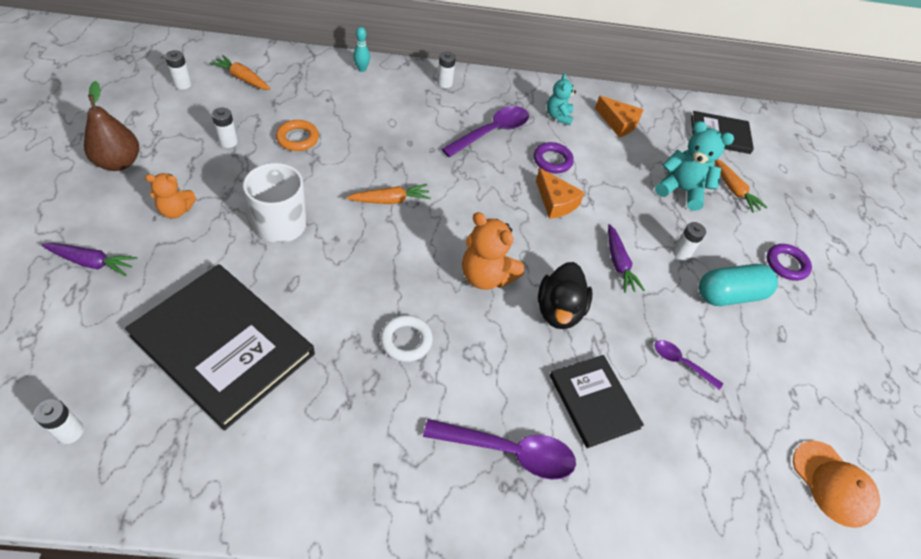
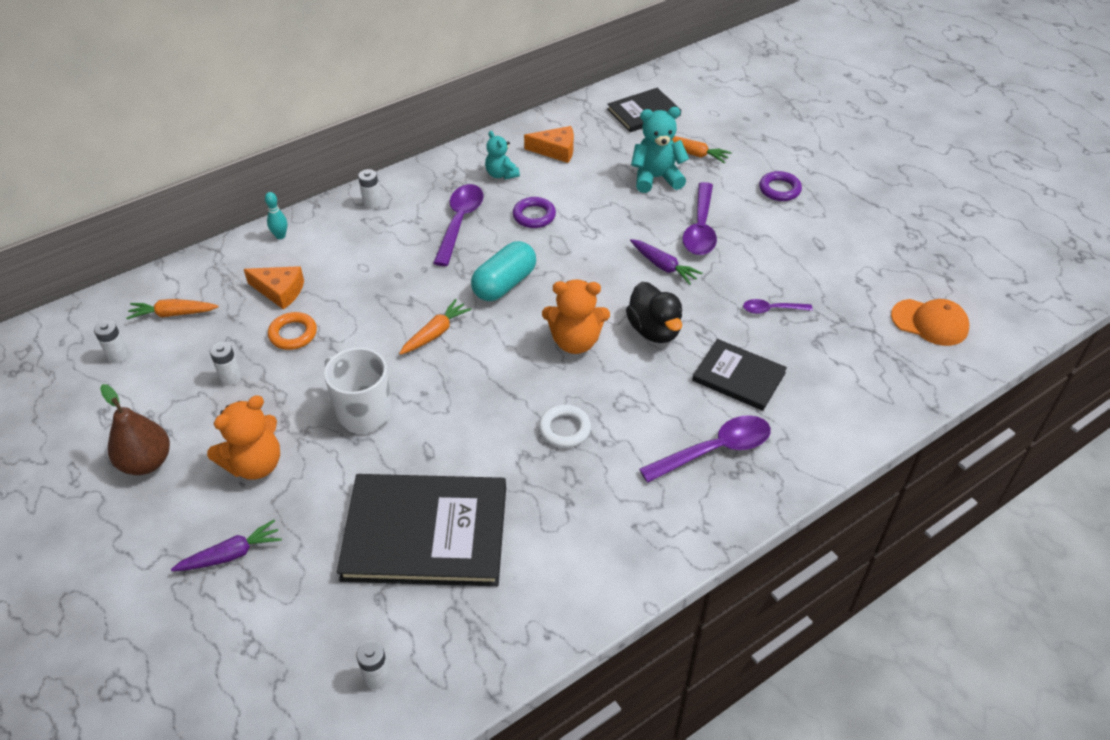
camera: 30 degrees left, 5 degrees down
orange teddy bear [145,173,196,218] -> orange teddy bear [207,395,280,480], size x1.59
orange cheese [536,168,585,219] -> orange cheese moved to [244,266,304,310]
white battery [673,222,706,260] -> purple spoon [683,182,717,255]
turquoise capsule [699,264,778,306] -> turquoise capsule moved to [471,241,536,301]

